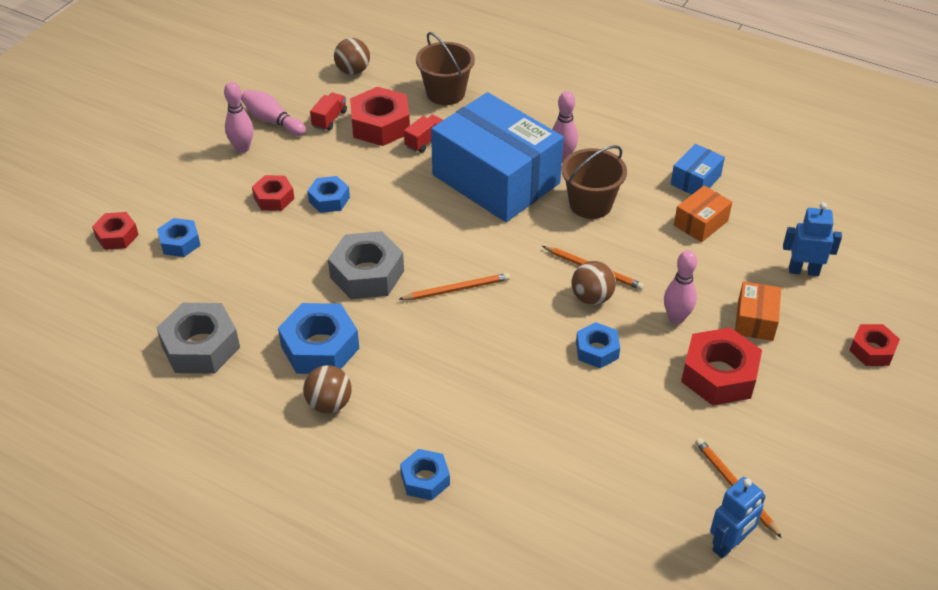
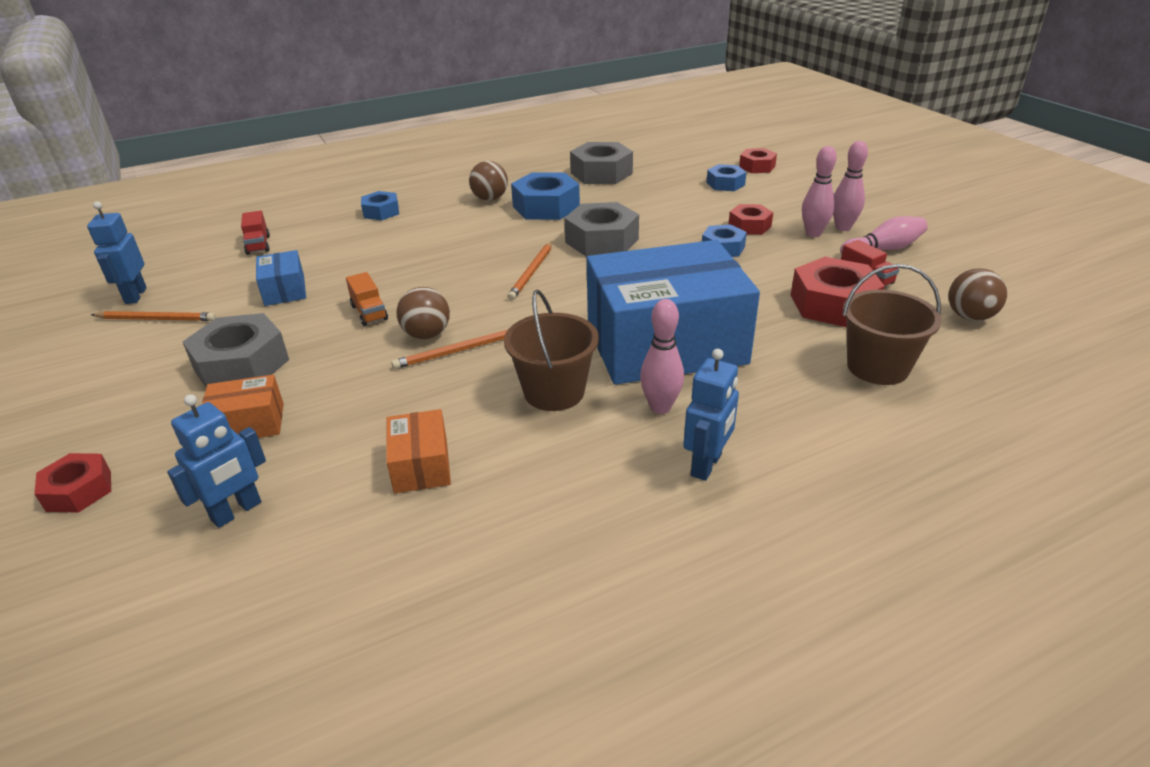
camera: 125 degrees right, 10 degrees down
red truck [404,115,443,153] -> red truck moved to [241,210,270,255]
blue nut [576,322,620,368] -> orange truck [346,272,388,326]
pink bowling pin [664,250,697,324] -> pink bowling pin moved to [802,146,837,237]
blue box [671,144,725,195] -> blue box moved to [256,250,306,306]
red nut [681,328,762,406] -> grey nut [183,313,289,387]
orange box [735,281,781,341] -> orange box turned 60 degrees counterclockwise [202,375,284,438]
none -> blue robot [683,349,739,481]

